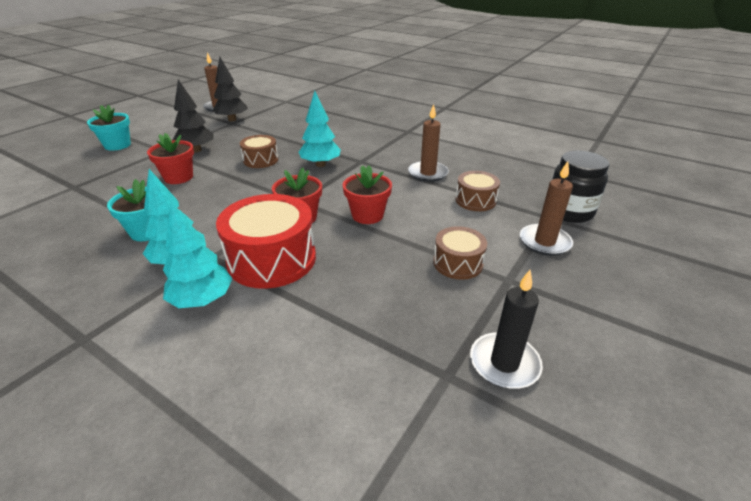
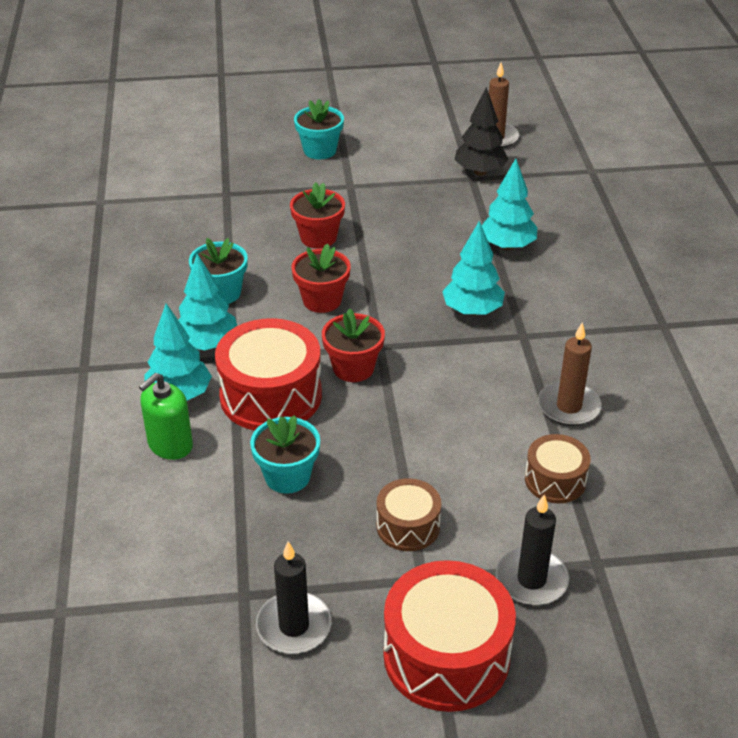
camera: 50 degrees right, 5 degrees up
black tree [172,79,214,153] -> none
brown drum [240,135,278,168] -> none
red flower pot [343,165,392,224] -> red flower pot moved to [291,244,351,313]
brown candle [520,161,573,256] -> black candle [496,495,569,606]
black jar [552,151,609,223] -> none
none -> green soap dispenser [139,373,193,460]
none -> turquoise flower pot [250,415,320,494]
none -> red drum [383,560,516,712]
none -> turquoise tree [481,159,537,250]

